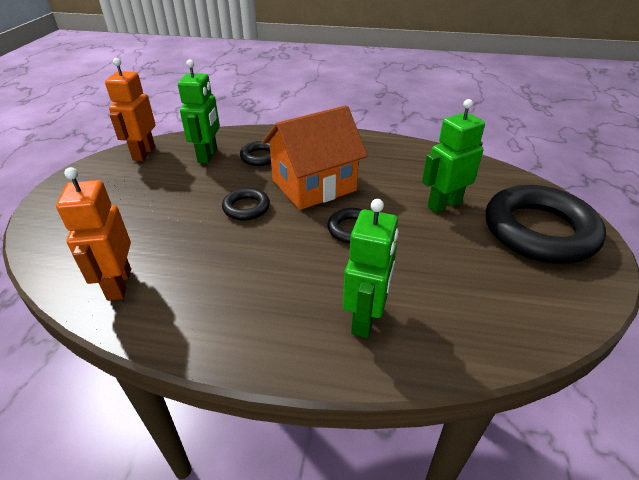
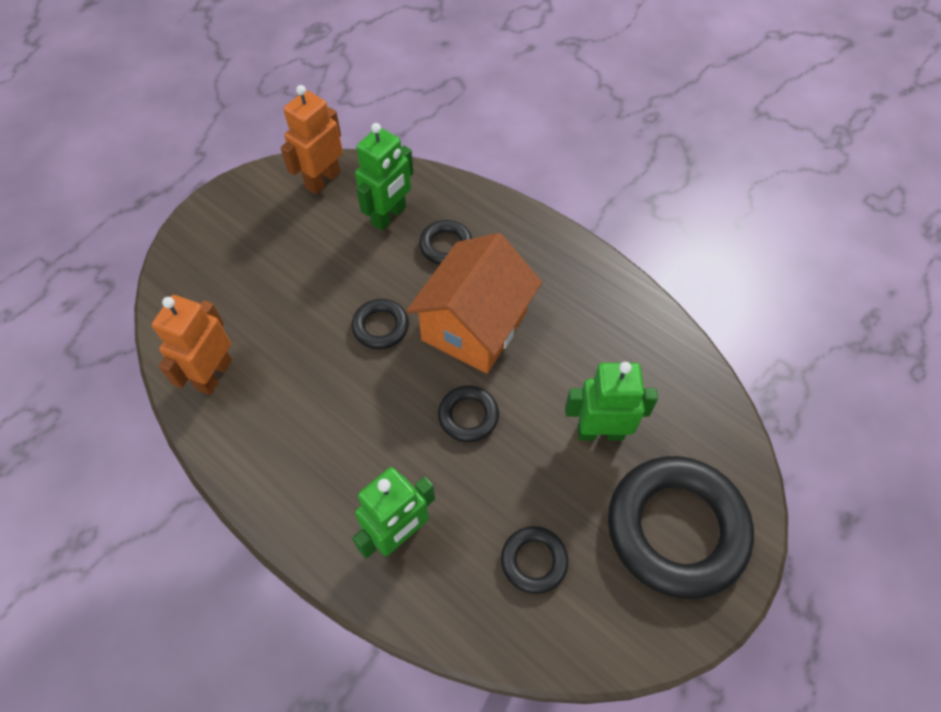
camera: 30 degrees right, 20 degrees up
orange house [262,105,368,210] -> orange house turned 60 degrees counterclockwise [406,233,542,373]
none -> black ring [501,526,568,594]

